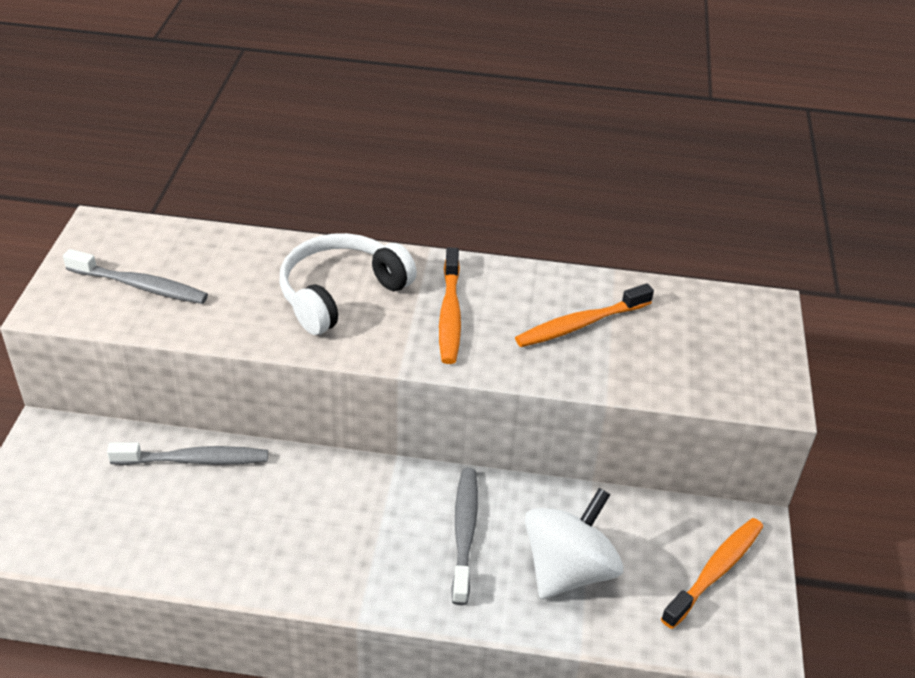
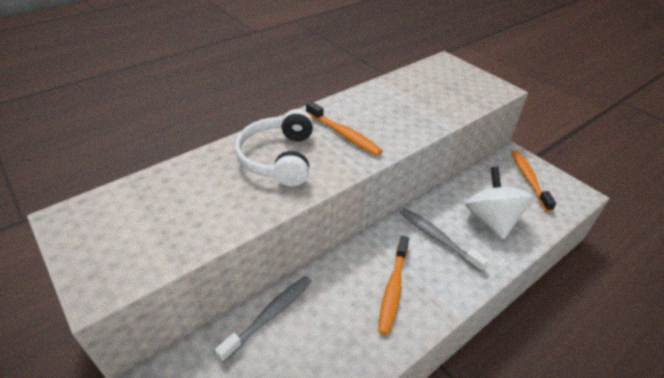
camera: 45 degrees left, 0 degrees up
grey toothbrush [63,249,208,304] -> none
orange toothbrush [515,284,654,347] -> orange toothbrush moved to [378,236,409,335]

